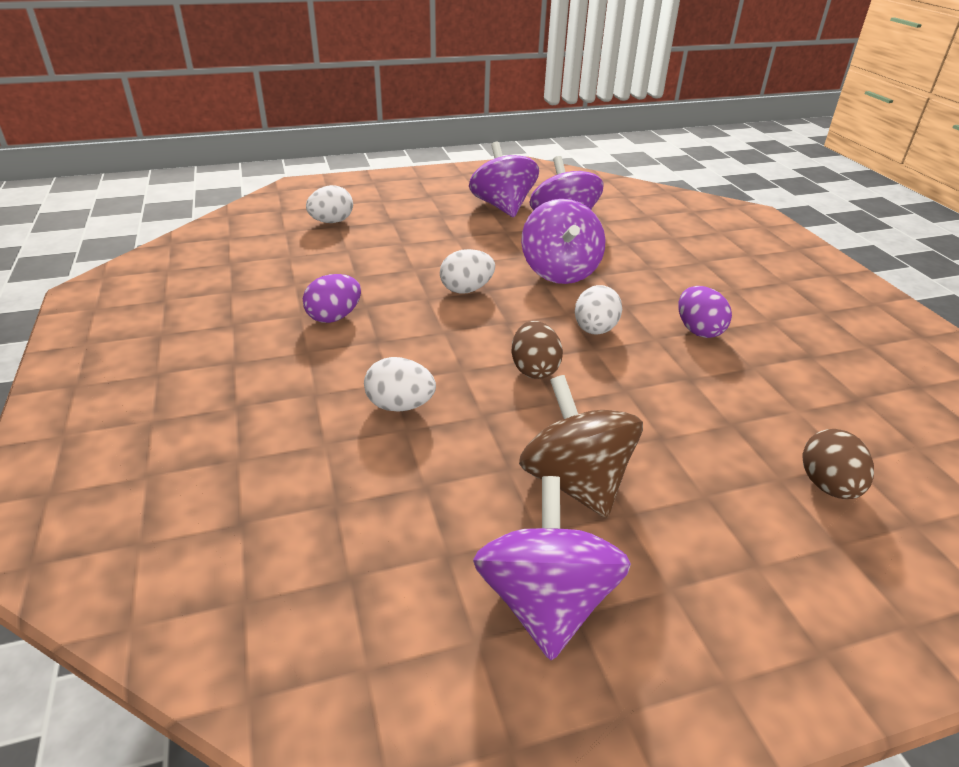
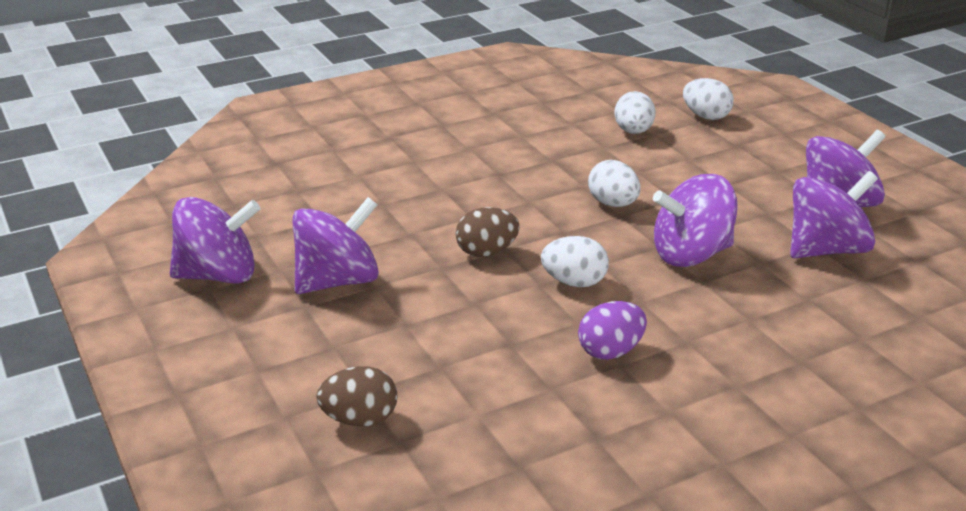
camera: 80 degrees right, 5 degrees down
purple egg [303,274,361,323] -> none
white egg [364,357,436,412] -> white egg moved to [614,91,656,134]
brown spinning top [519,375,643,518] -> purple spinning top [292,197,379,294]

